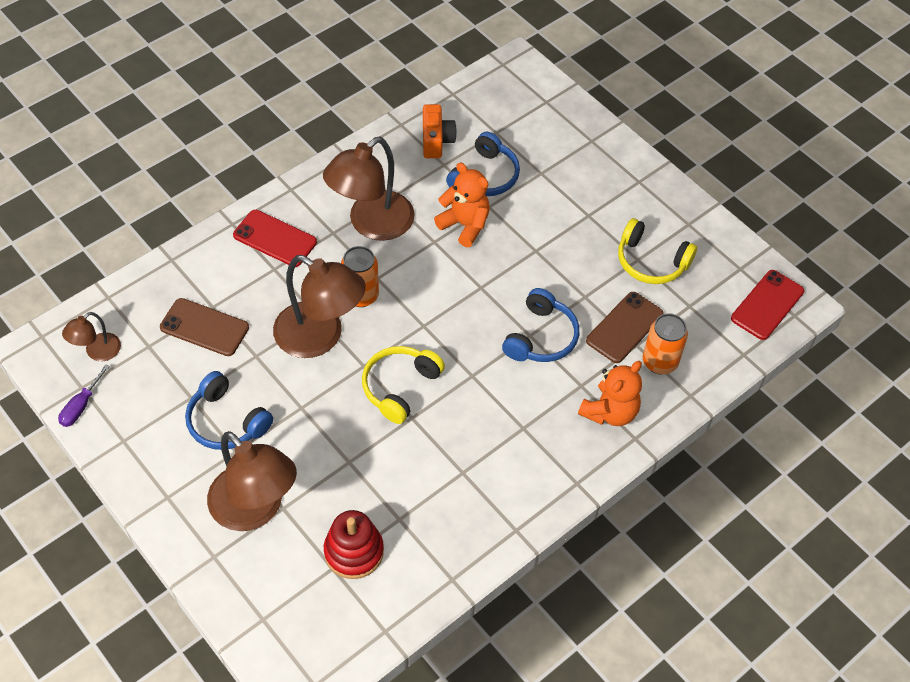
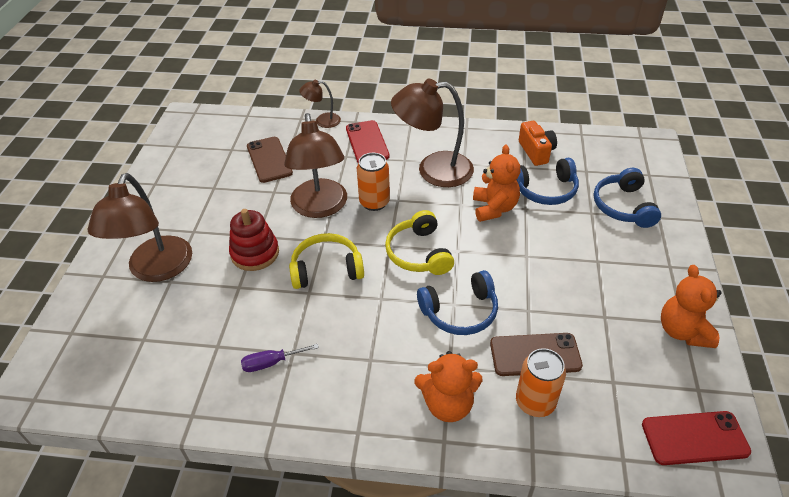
camera: 50 degrees right, 10 degrees down
purple screwdriver [58,364,110,427] -> purple screwdriver moved to [241,344,319,372]
brown lamp [62,312,121,361] -> brown lamp moved to [299,80,341,128]
blue headphones [185,371,273,450] -> blue headphones moved to [594,168,661,228]
red stacking toy [324,510,384,579] -> red stacking toy moved to [229,209,279,271]
orange camera [423,104,457,158] -> orange camera turned 60 degrees counterclockwise [519,121,557,166]
yellow headphones [618,218,697,284] -> yellow headphones moved to [385,210,454,275]
none -> orange teddy bear [661,265,722,348]

